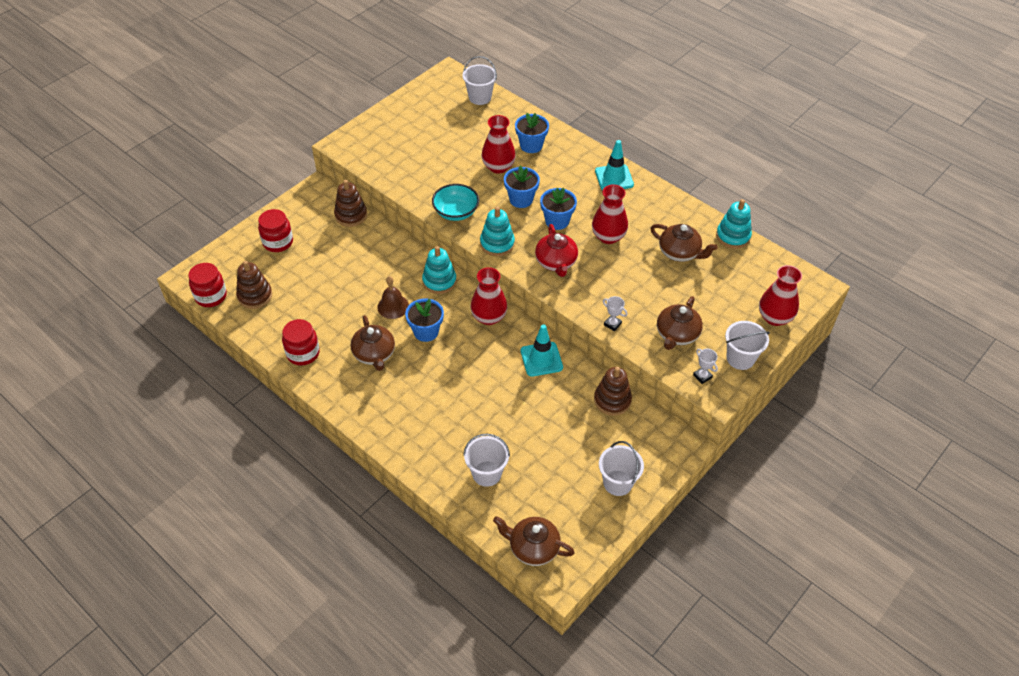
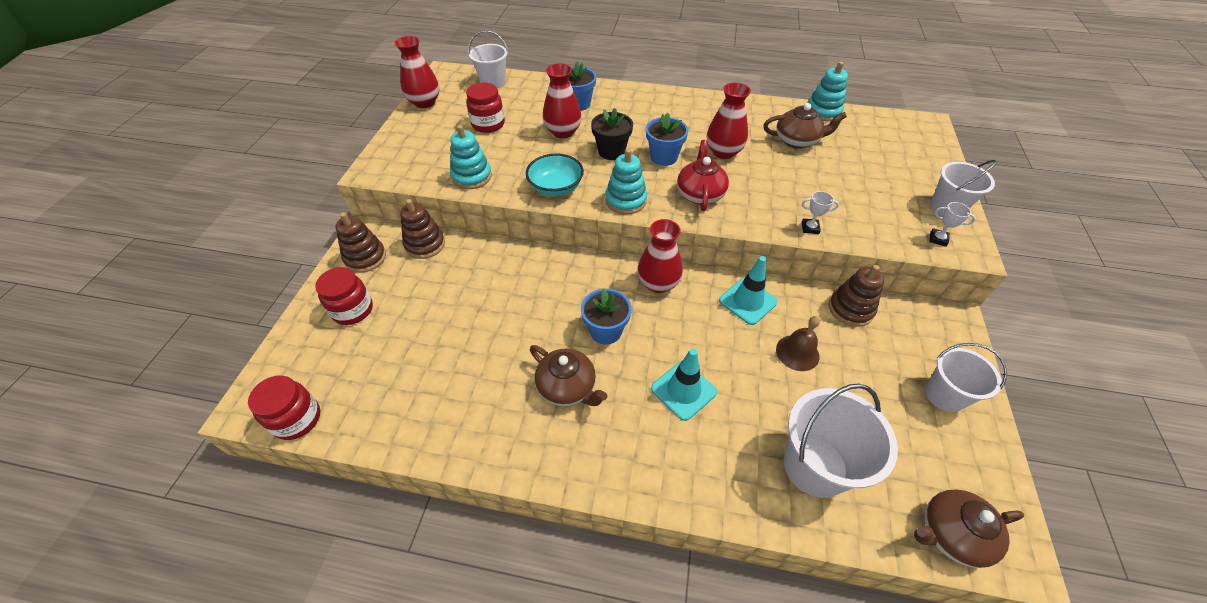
camera: 30 degrees left, 0 degrees up
brown stacking toy [236,261,272,309] -> brown stacking toy moved to [335,212,386,273]
red jar [282,319,320,365] -> red jar moved to [466,83,505,133]
brown bell [377,276,409,319] -> brown bell moved to [776,316,820,371]
turquoise stacking toy [422,246,457,294] -> turquoise stacking toy moved to [450,125,492,189]
white bucket [463,434,510,487] -> white bucket [784,384,898,498], size x1.55
blue flower pot [504,165,540,208] -> black flower pot [591,108,633,160]
red teapot [535,224,578,277] -> red teapot turned 135 degrees counterclockwise [677,140,729,211]
turquoise traffic cone [595,140,634,190] -> turquoise traffic cone moved to [651,348,717,421]
brown teapot [657,296,703,350] -> none
red vase [759,265,802,326] -> red vase moved to [395,36,439,108]

